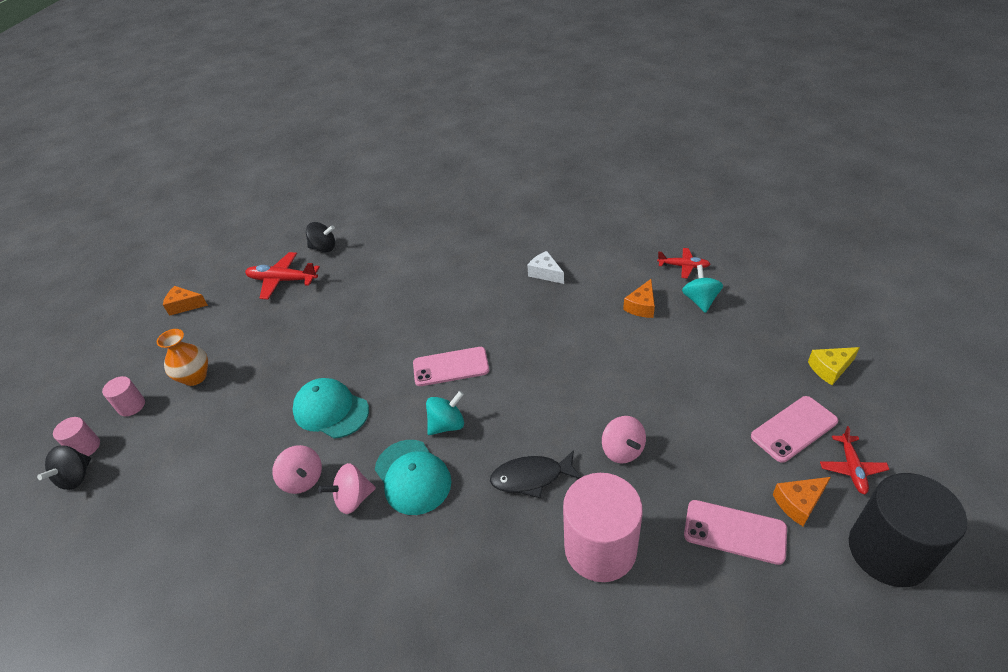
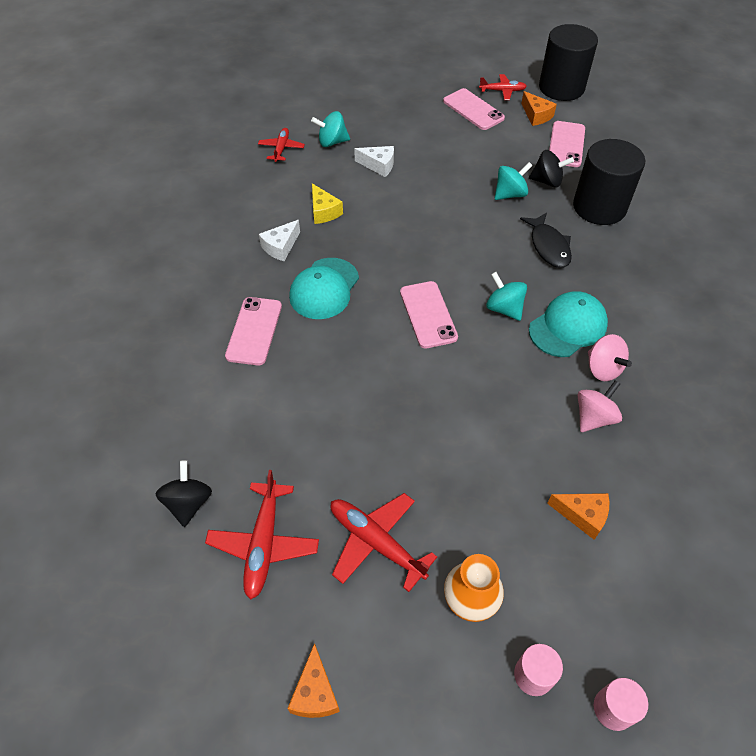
camera: 100 degrees left, 10 degrees up
black spinning top [37,445,91,490] -> black spinning top moved to [529,150,574,187]
turquoise cap [292,378,369,439] -> turquoise cap moved to [289,258,359,319]
pink cylinder [563,473,643,582] -> black cylinder [573,139,645,225]
pink spinning top [602,416,646,464] -> turquoise spinning top [495,162,533,200]
orange cheese [623,279,655,318] -> orange cheese moved to [547,493,609,540]
yellow cheese [808,347,860,385] -> yellow cheese moved to [312,183,343,224]
none -> pink phone [225,297,282,365]
none -> red plane [330,493,437,592]
none -> white cheese [354,146,394,177]

